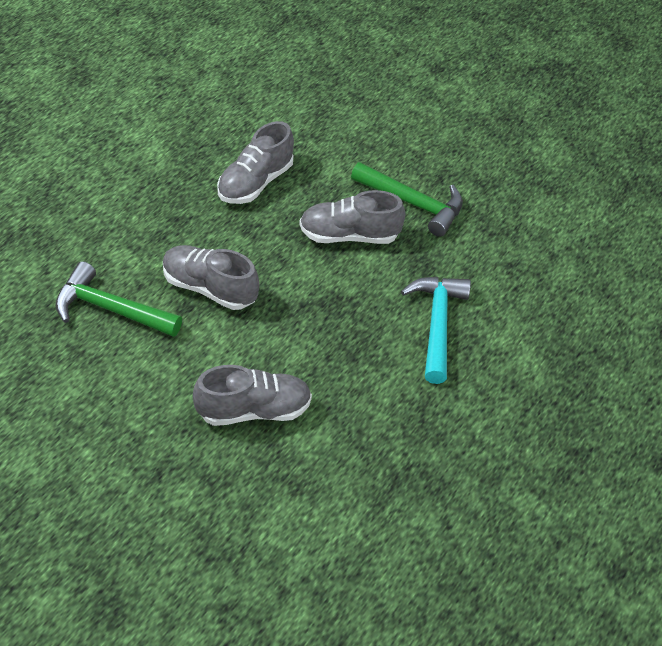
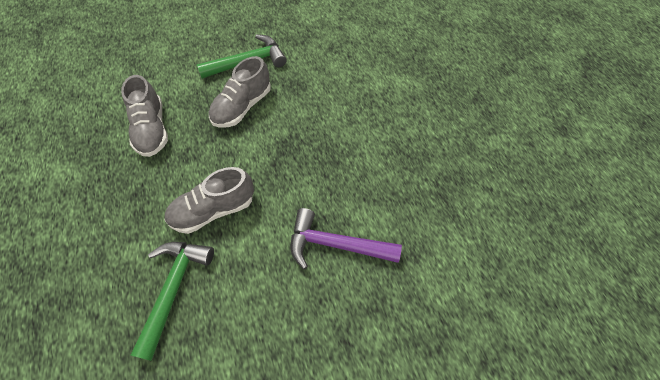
camera: 50 degrees left, 10 degrees up
green hammer [55,261,182,337] -> green hammer turned 135 degrees clockwise [131,242,214,361]
grey shoe [193,365,312,426] -> purple hammer [291,208,402,269]
turquoise hammer [401,277,471,384] -> none

